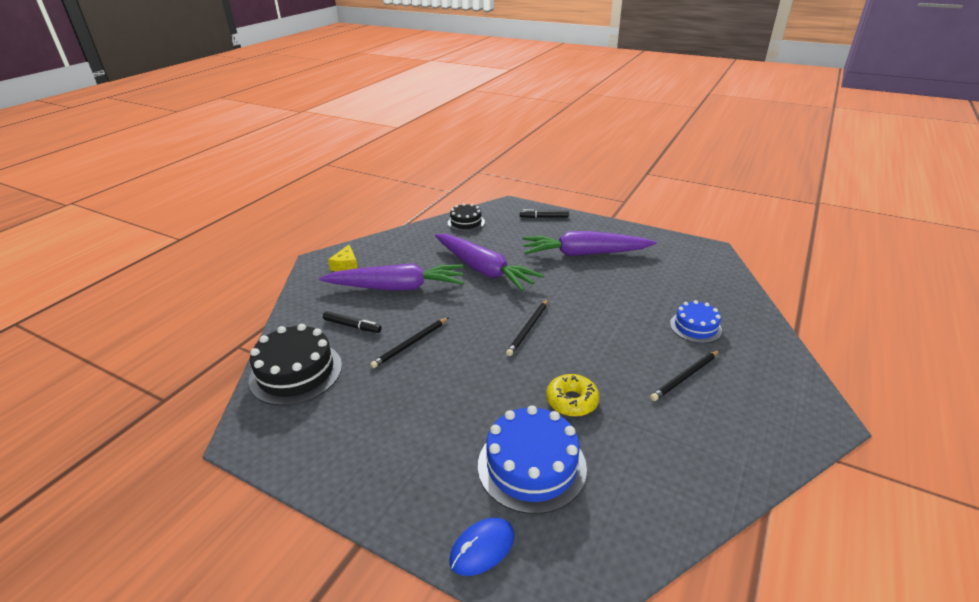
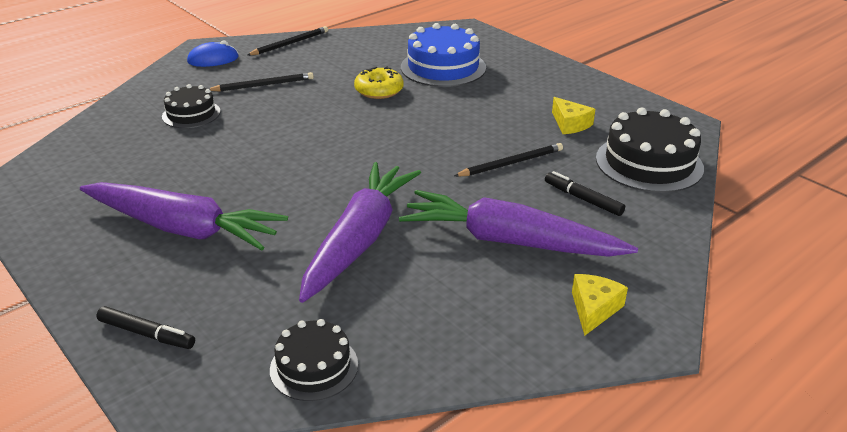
camera: 160 degrees left, 0 degrees up
purple carrot [435,234,544,291] -> purple carrot turned 45 degrees clockwise [299,162,421,303]
blue mouse [449,518,515,576] -> blue mouse moved to [187,41,239,67]
black pencil [506,299,548,356] -> black pencil moved to [247,26,328,55]
blue cake [670,300,722,343] -> black cake [162,84,221,128]
none -> yellow cheese [552,97,595,134]

